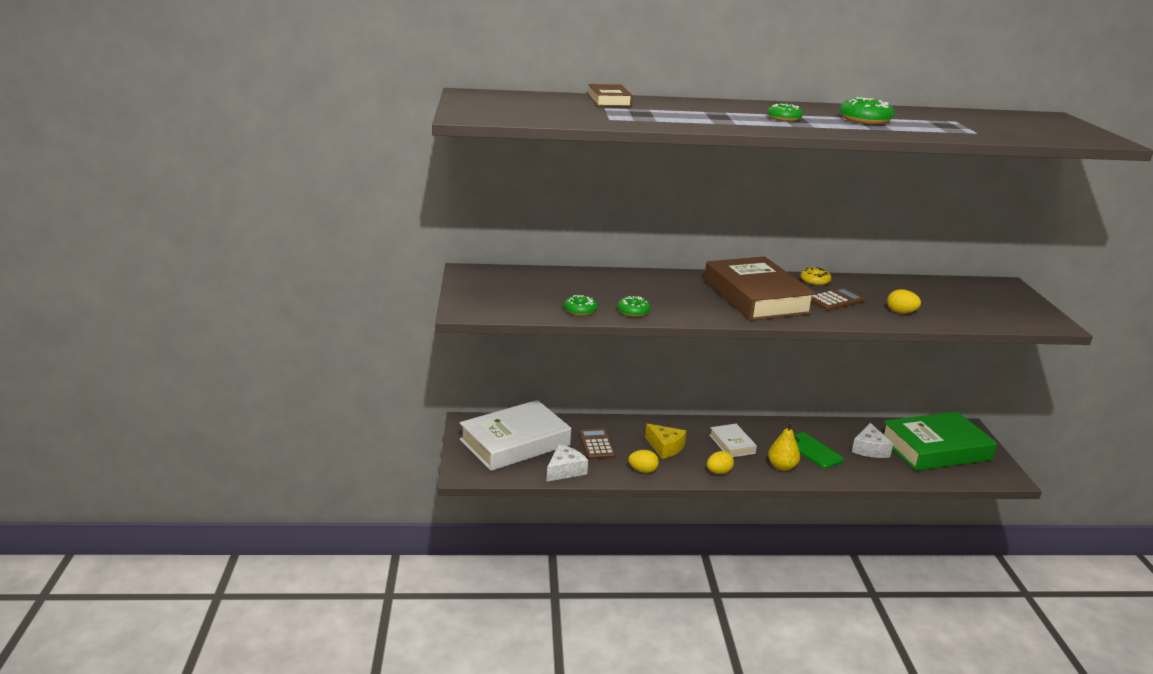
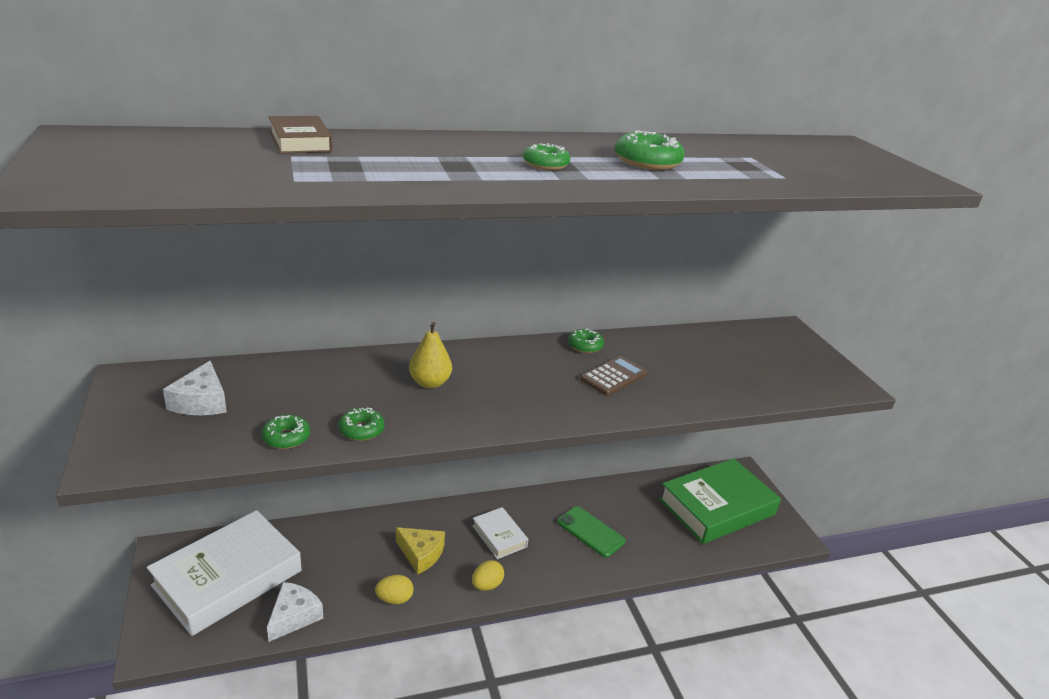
camera: 15 degrees left, 5 degrees up
brown calculator [579,428,616,459] -> none
brown book [704,256,816,321] -> none
yellow pear [768,422,800,471] -> yellow pear moved to [409,322,452,388]
yellow donut [800,267,831,285] -> green donut [568,329,604,353]
white cheese [852,423,893,458] -> white cheese moved to [163,361,227,415]
yellow egg [887,289,921,313] -> none

